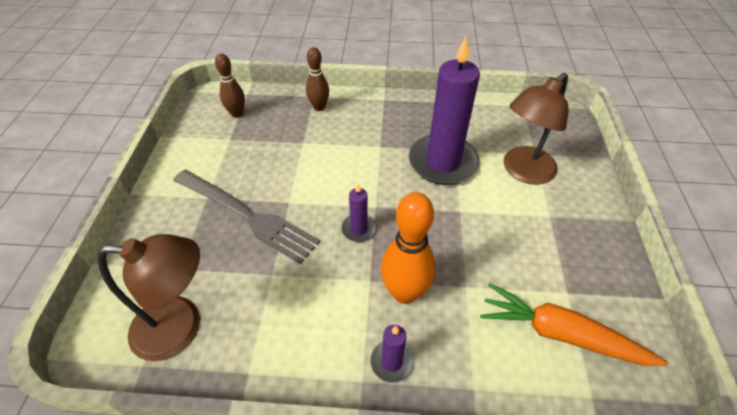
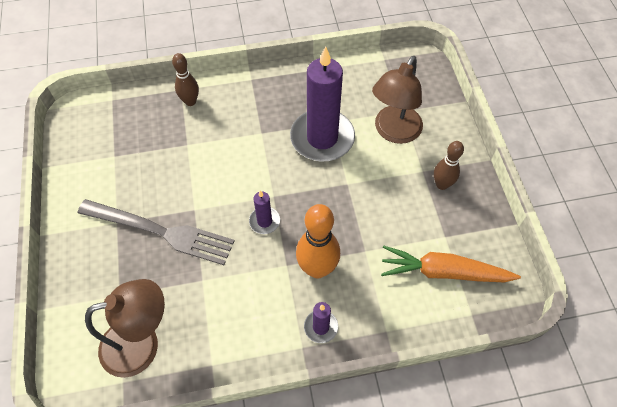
camera: 15 degrees left, 10 degrees up
brown bowling pin [215,54,245,118] -> brown bowling pin moved to [434,141,464,190]

